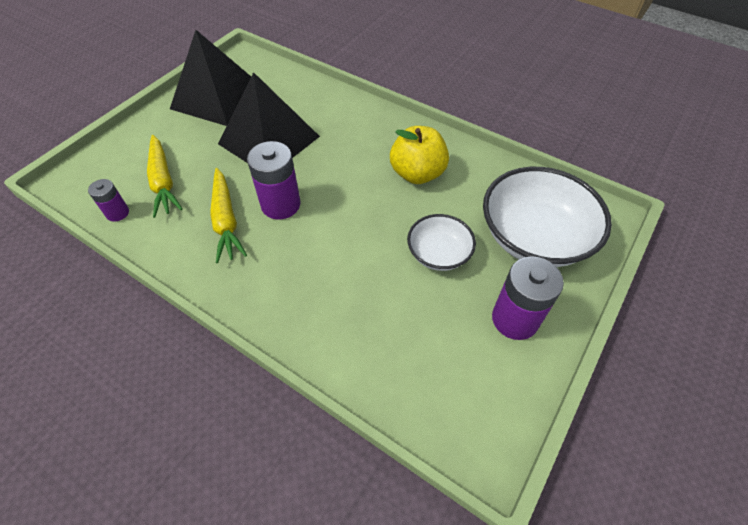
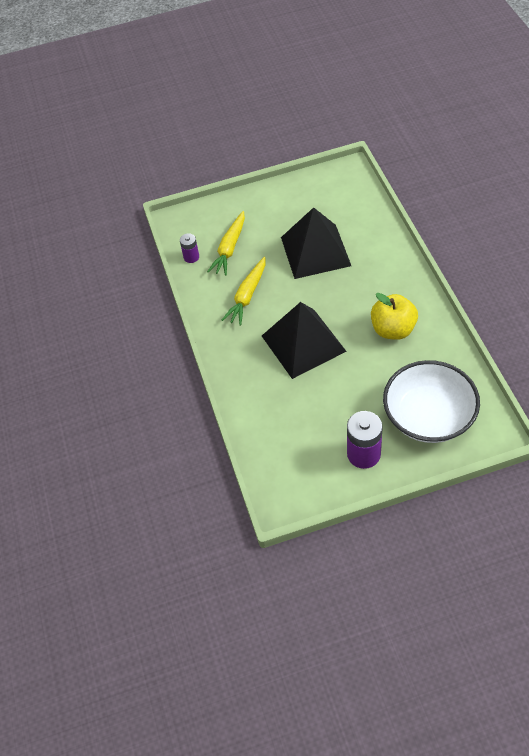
camera: 45 degrees right, 0 degrees up
black pyramid [170,30,251,126] -> black pyramid moved to [262,302,346,379]
purple battery [247,141,300,220] -> none
white bowl [407,214,476,271] -> none

